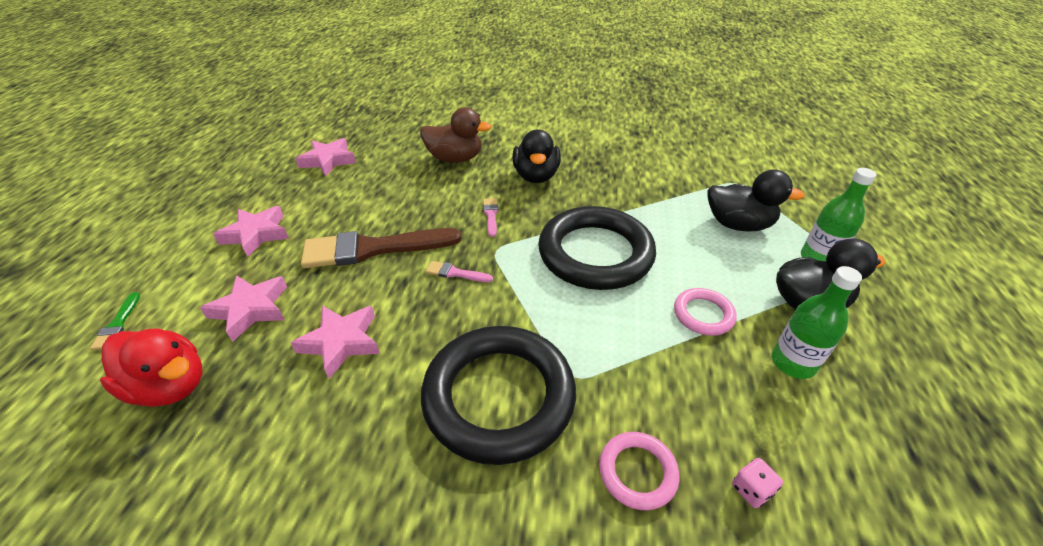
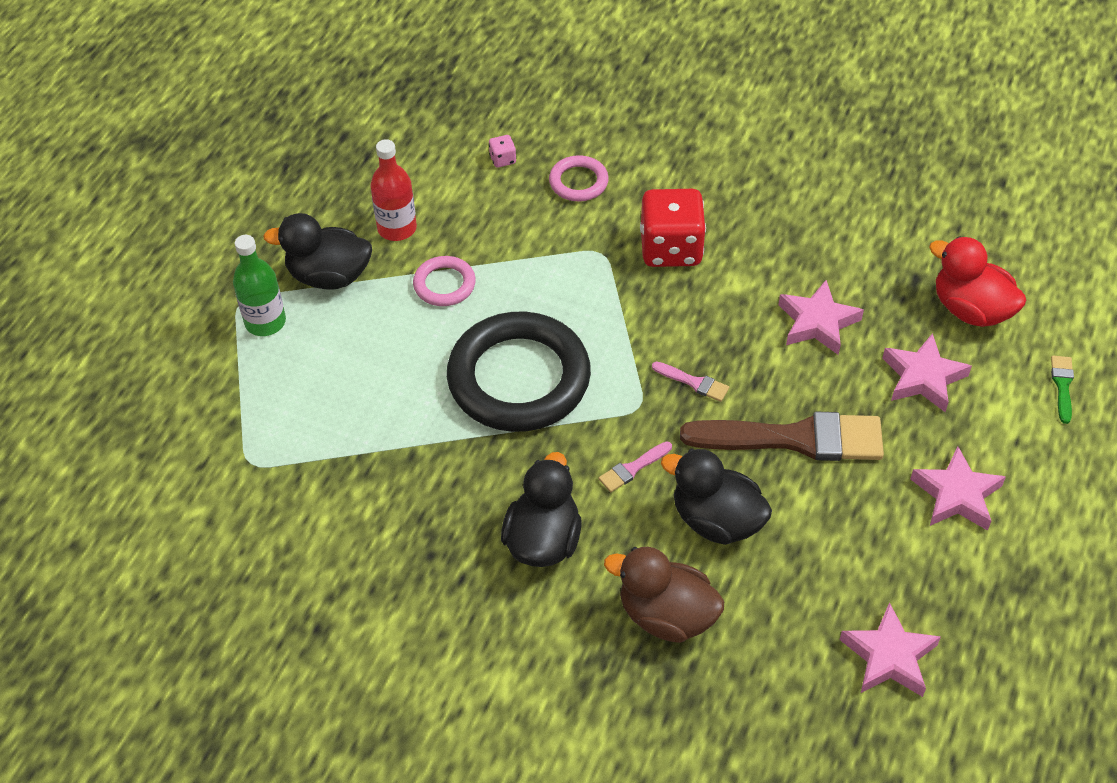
camera: 165 degrees left, 10 degrees up
black ring [421,326,576,465] -> red dice [640,189,706,267]
pink brush [483,198,499,237] -> pink brush turned 45 degrees clockwise [599,441,672,492]
black duck [708,169,805,231] -> black duck moved to [661,449,772,545]
green bottle [772,266,862,379] -> red bottle [370,139,417,241]

